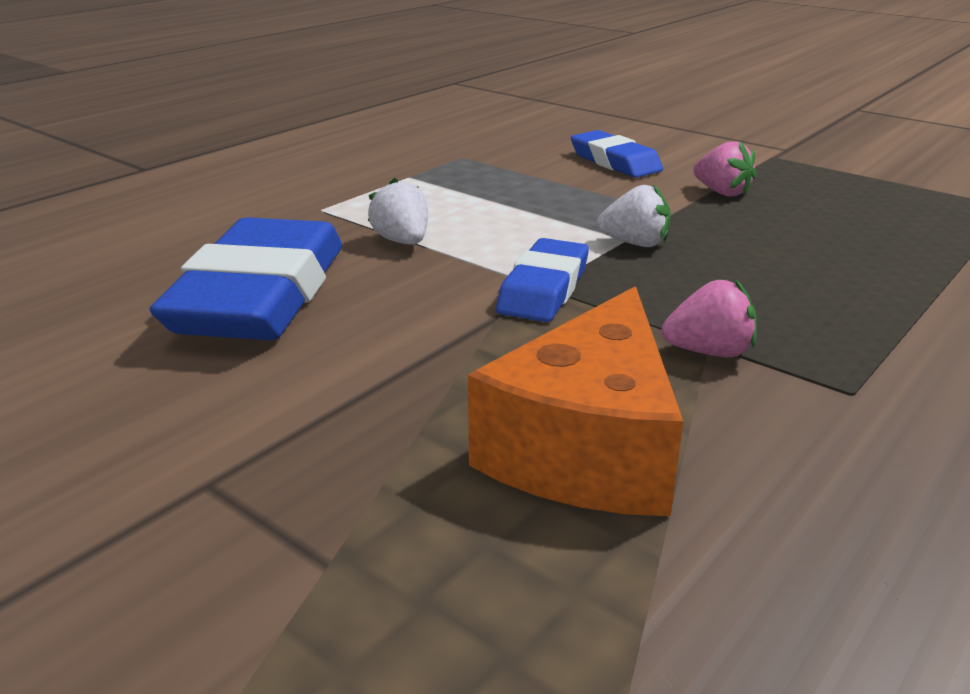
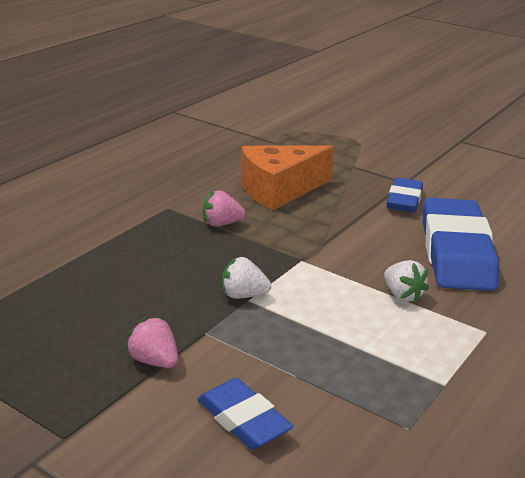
camera: 175 degrees right, 0 degrees up
orange cheese [468,287,683,516] -> orange cheese turned 135 degrees counterclockwise [241,145,334,210]
blue eraser [496,238,589,322] -> blue eraser moved to [387,178,423,212]

